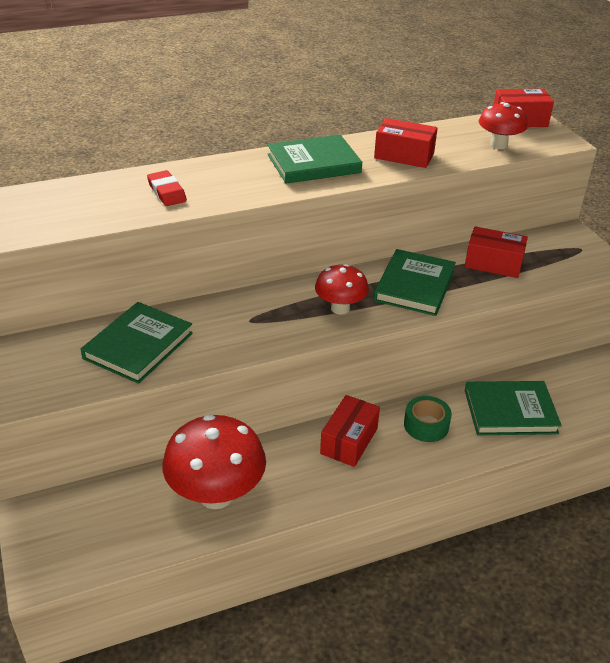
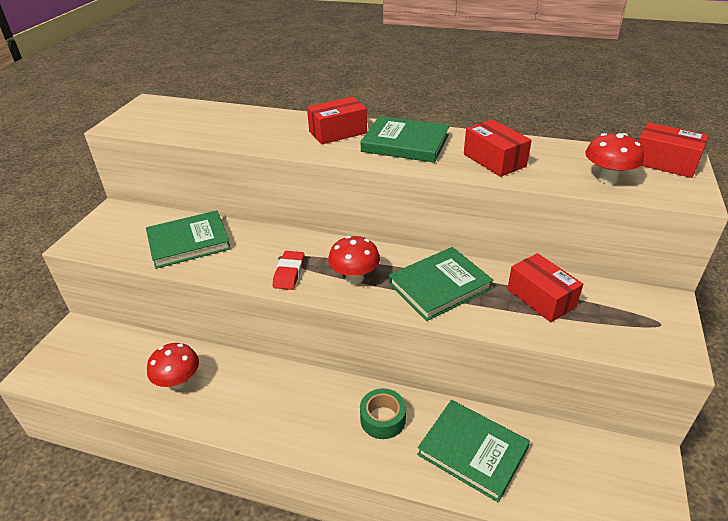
camera: 40 degrees right, 0 degrees up
red eraser [147,170,187,206] -> red eraser moved to [273,251,305,290]
red mushroom [162,414,266,509] -> red mushroom [147,343,199,389], size x0.58
red box [320,395,380,467] -> red box moved to [307,97,367,145]

